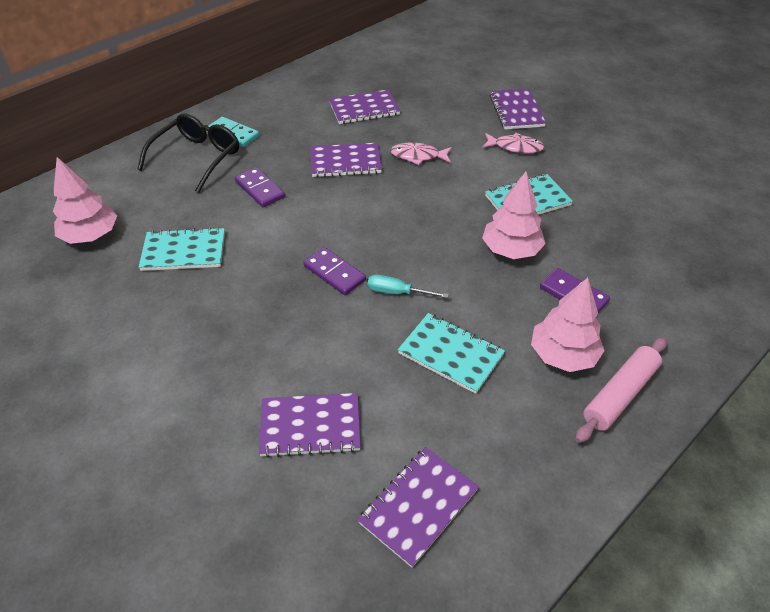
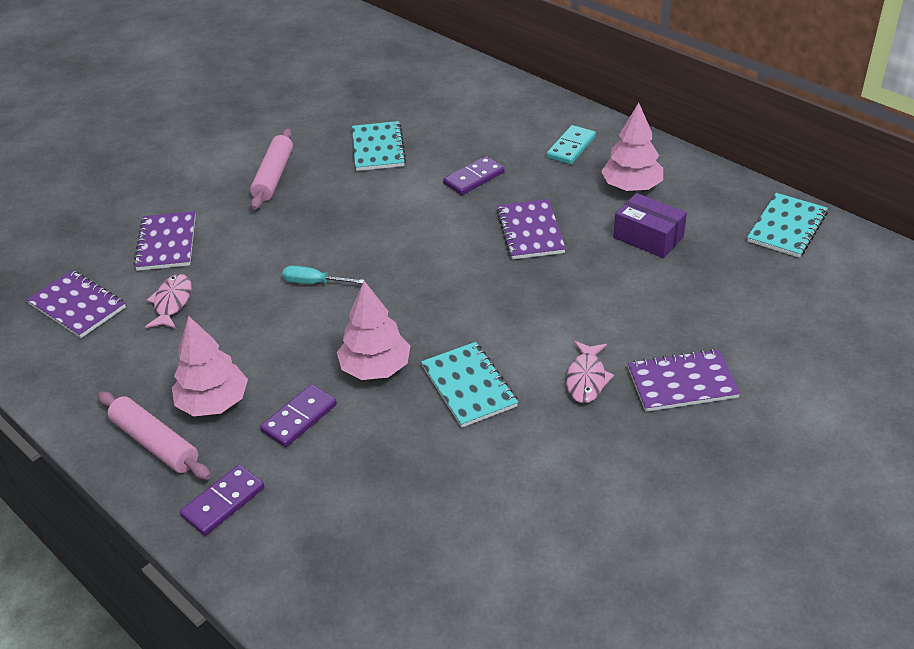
camera: 90 degrees right, 5 degrees down
pink tree [53,157,117,244] -> pink tree moved to [601,103,663,191]
black glasses [137,113,239,193] -> none
purple domino [303,247,366,295] -> purple domino moved to [180,464,264,536]
purple notebook [329,89,400,124] -> purple box [614,193,687,258]
turquoise screwdriver [368,274,449,298] -> turquoise screwdriver turned 90 degrees counterclockwise [282,266,365,284]
pink fish [390,142,452,165] -> pink fish moved to [145,274,192,329]
turquoise notebook [398,313,505,394] -> turquoise notebook moved to [747,193,828,258]
none -> pink rolling pin [250,129,293,210]

